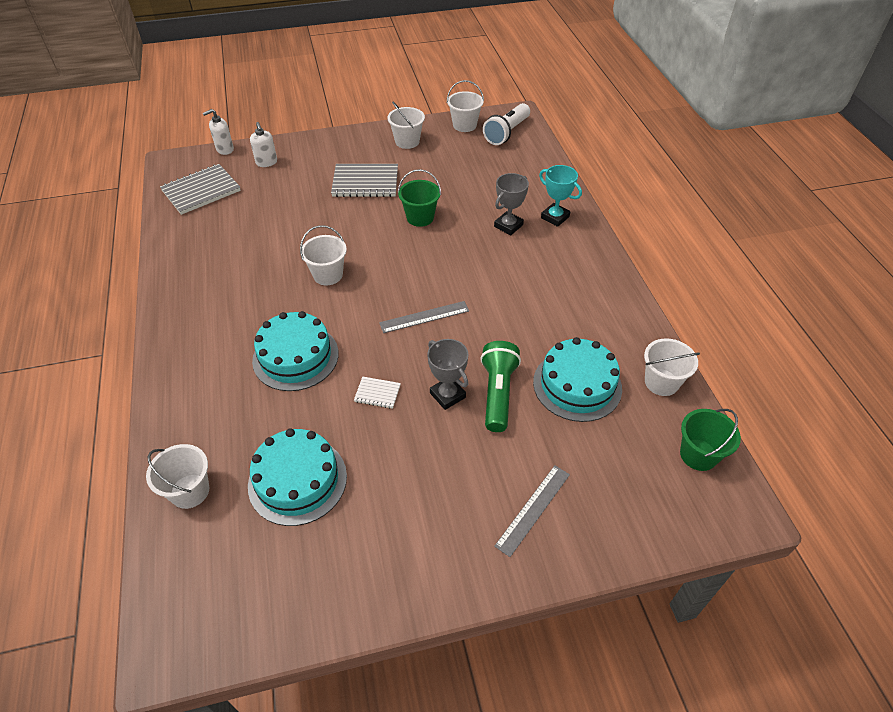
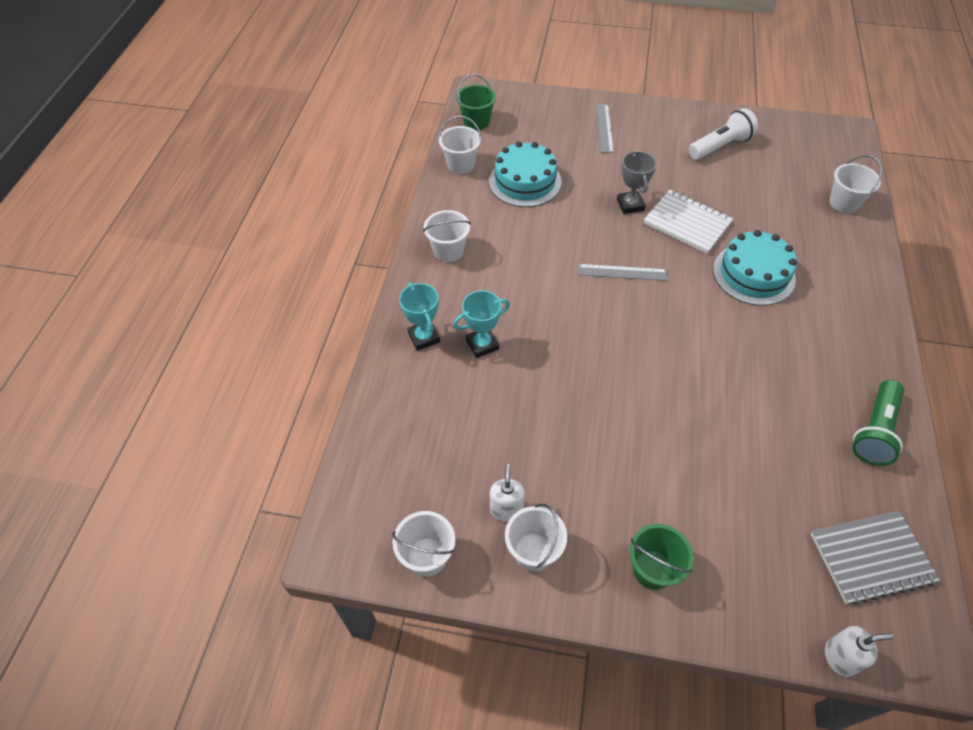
camera: 155 degrees left, 5 degrees up
turquoise cake [248,428,347,526] -> none
white soap dispenser [250,122,277,167] -> white soap dispenser moved to [490,464,525,522]
white bucket [300,225,347,285] -> white bucket moved to [423,210,471,262]
grey notebook [331,164,398,197] -> none
white notebook [354,377,401,409] -> white notebook [644,190,733,253], size x2.08
green bucket [398,169,441,227] -> green bucket moved to [629,524,694,590]
green flashlight [480,341,521,432] -> green flashlight moved to [852,380,904,466]
white flashlight [483,103,530,145] -> white flashlight moved to [689,108,758,160]
grey trophy [494,173,529,235] -> turquoise trophy [453,290,510,358]
grey ruler [494,465,570,557] -> grey ruler turned 60 degrees counterclockwise [596,104,614,153]

